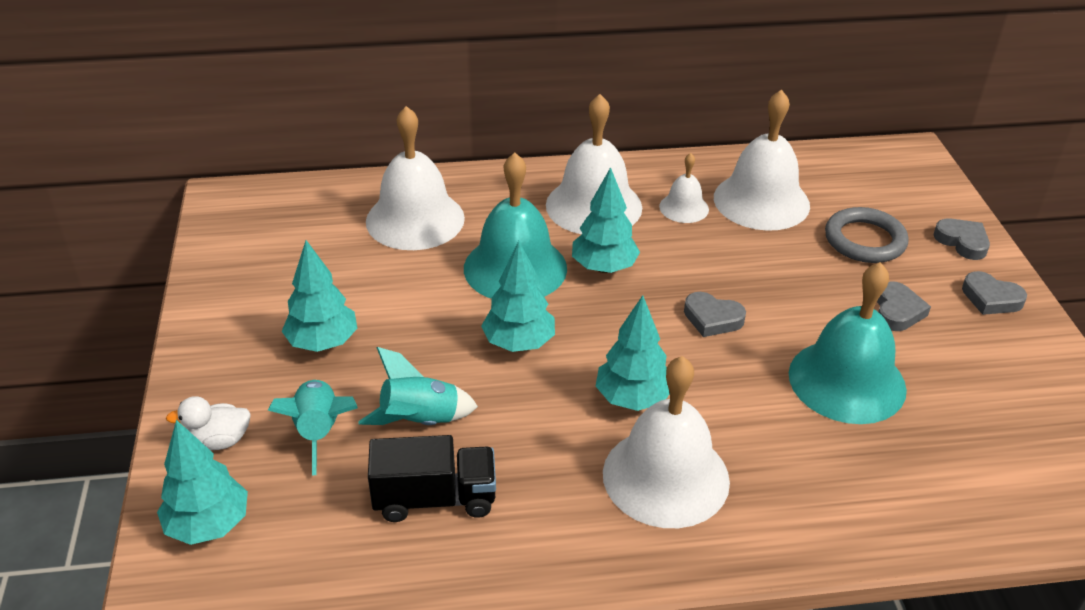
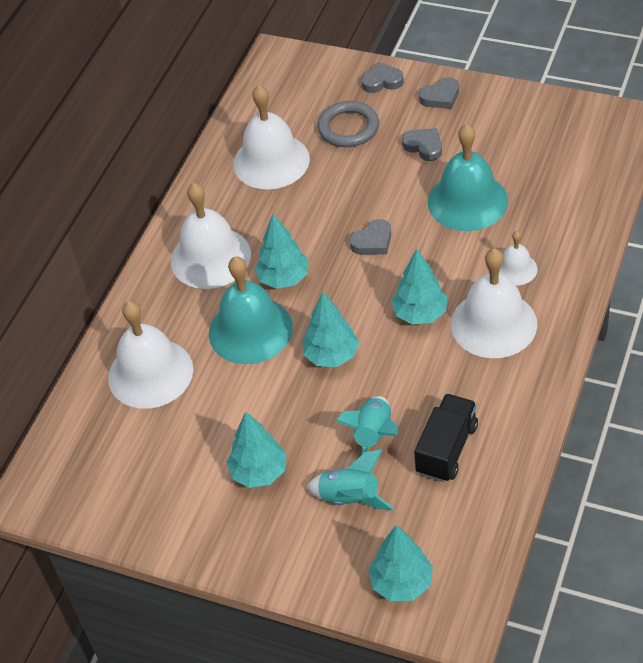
camera: 55 degrees left, 10 degrees up
white duck [166,396,251,450] -> none
white bell [659,153,709,223] -> white bell moved to [499,231,538,286]

